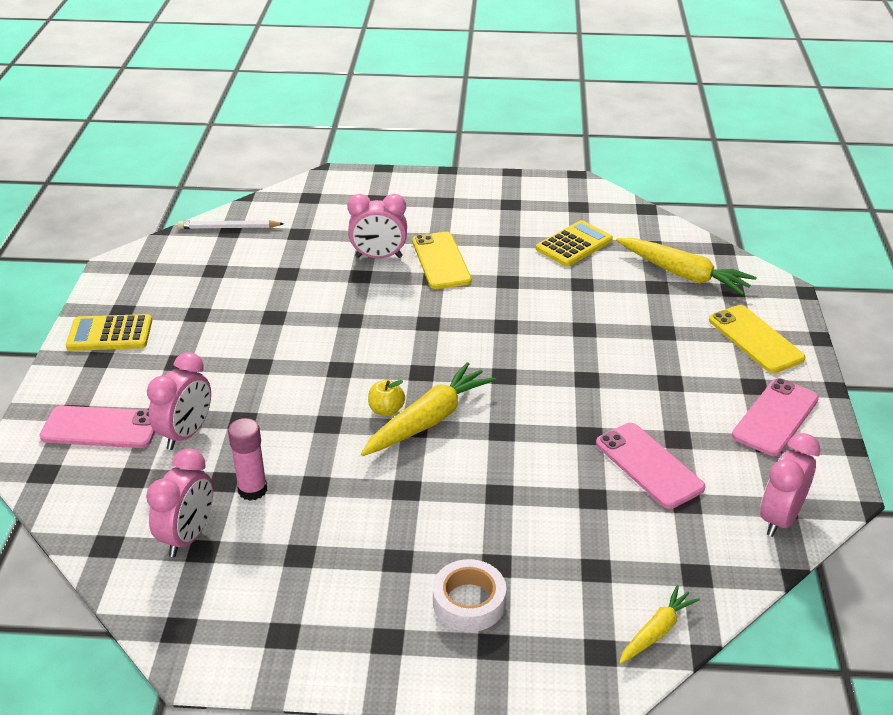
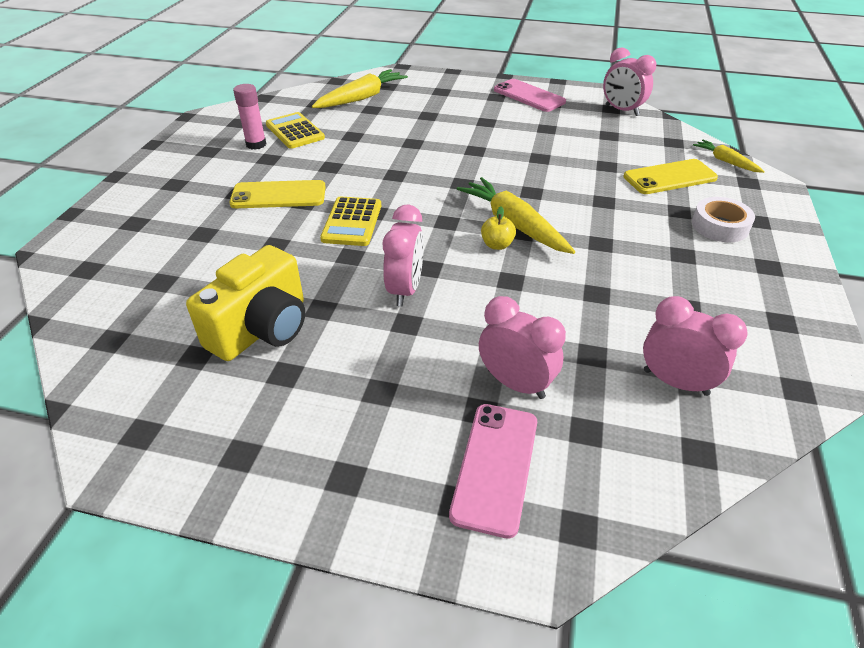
camera: 80 degrees left, 5 degrees up
yellow calculator [66,314,152,351] -> yellow calculator moved to [320,196,381,246]
white pencil [177,220,284,229] -> none
pink glue stick [228,418,267,501] -> pink glue stick moved to [233,84,266,150]
pink clock [347,194,407,258] -> pink clock moved to [383,204,424,307]
pink phone [596,423,705,509] -> none
yellow phone [709,305,805,373] -> yellow phone moved to [623,159,718,194]
none -> yellow camera [186,245,305,361]

